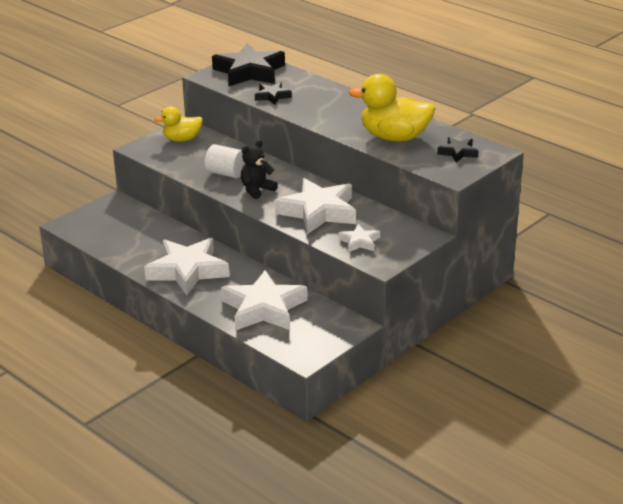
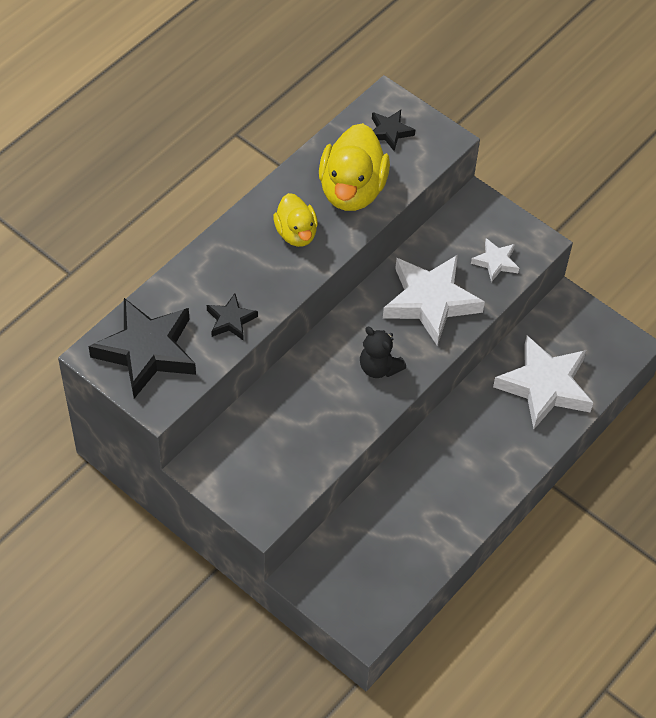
camera: 95 degrees left, 25 degrees up
white star [144,238,229,296] -> none
yellow duck [154,106,203,142] -> yellow duck moved to [273,193,318,247]
white cylinder [205,144,245,178] -> none

